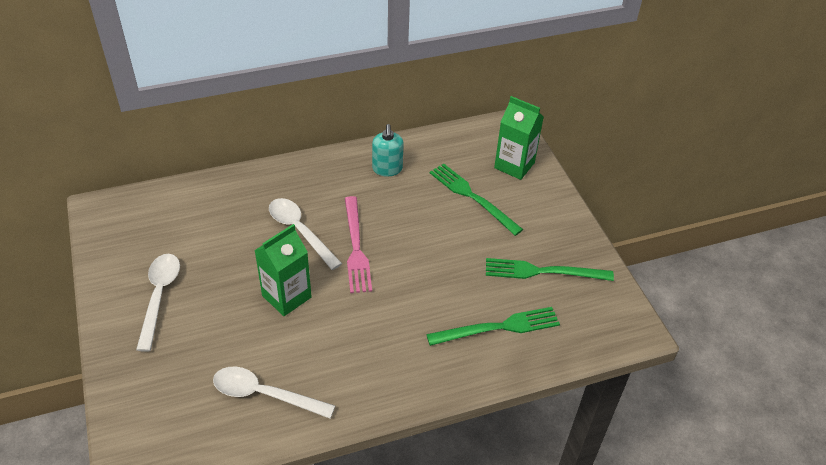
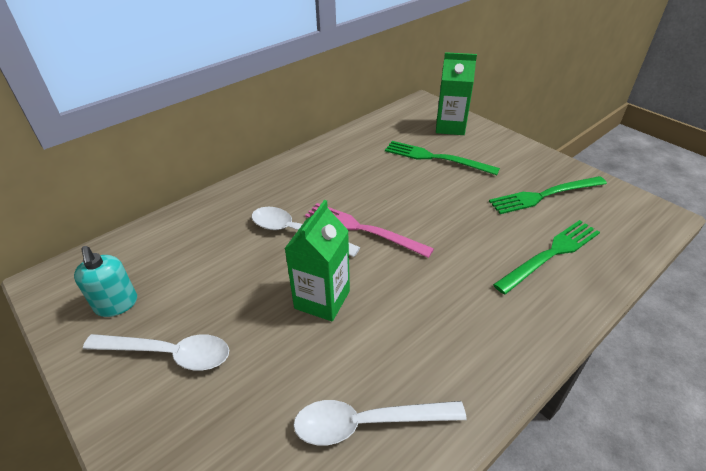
camera: 20 degrees left, 5 degrees down
white spoon [136,254,180,352] -> white spoon turned 120 degrees clockwise [83,334,229,371]
pink fork [345,196,372,293] -> pink fork turned 150 degrees clockwise [305,203,434,258]
turquoise soap dispenser [372,124,404,176] -> turquoise soap dispenser moved to [74,246,137,317]

